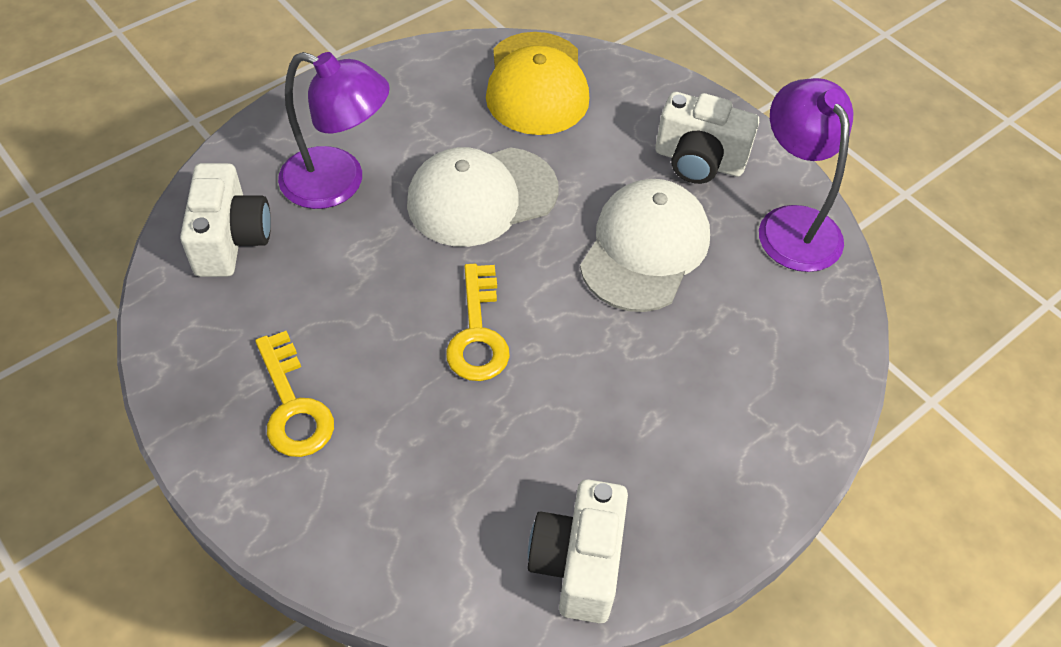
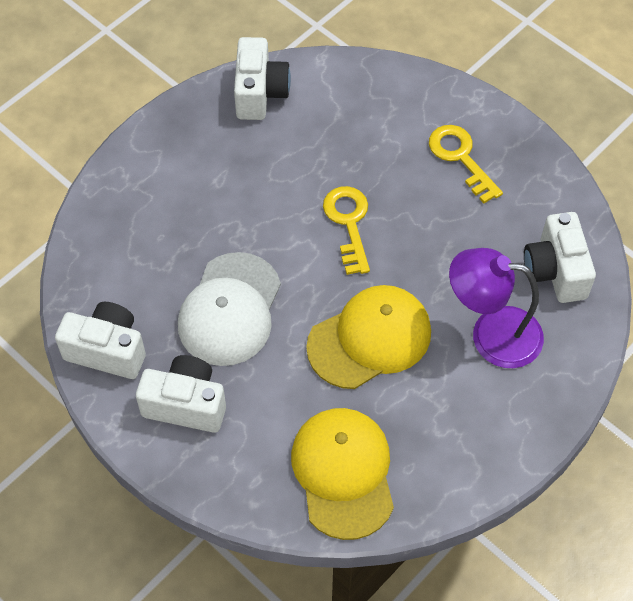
camera: 175 degrees right, 5 degrees up
white cap [407,147,559,247] -> yellow cap [306,285,431,389]
purple lamp [759,78,853,272] -> white camera [55,302,146,379]

